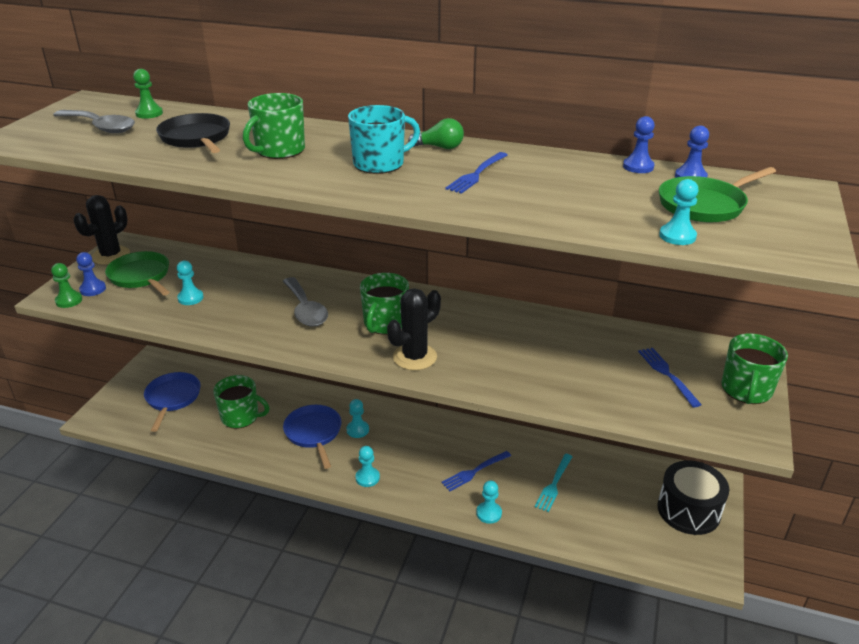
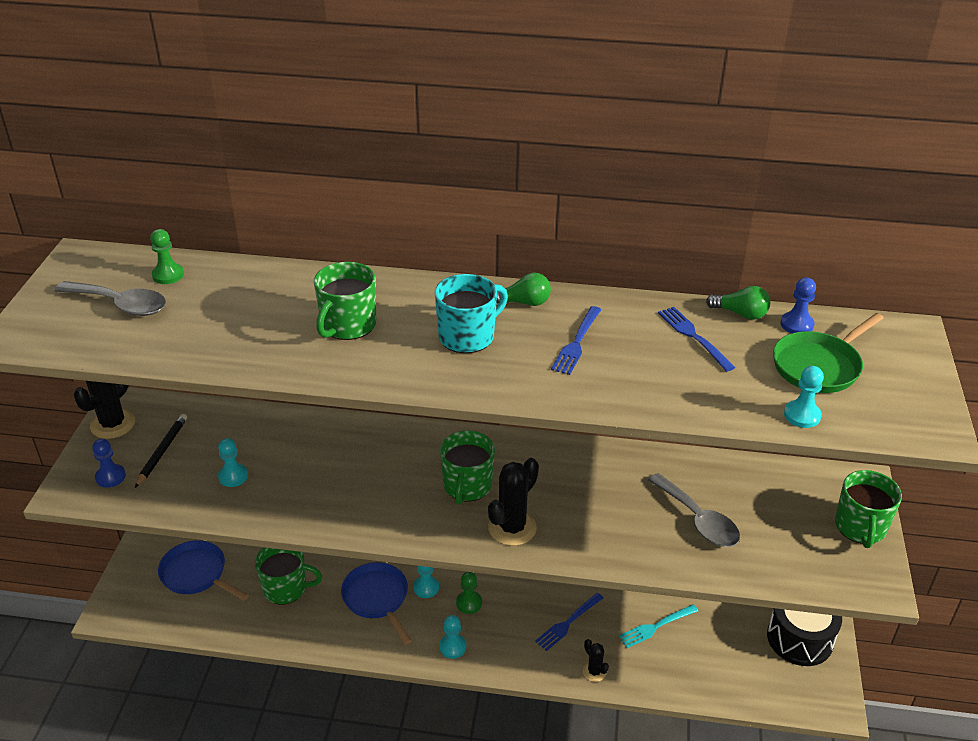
camera: 10 degrees left, 5 degrees up
green pawn [51,263,82,308] -> green pawn moved to [456,572,482,614]
green pan [105,251,170,296] -> black pencil [135,414,187,488]
blue pan [144,372,201,432] -> blue pan turned 45 degrees counterclockwise [158,540,248,600]
black pan [156,113,230,153] -> none
grey spoon [283,277,328,327] -> grey spoon moved to [648,473,740,547]
turquoise pawn [476,481,502,524] -> black cactus [583,639,609,682]
turquoise fork [535,454,573,512] -> turquoise fork turned 45 degrees clockwise [618,604,698,648]
blue pawn [623,116,655,173] -> green light bulb [706,286,770,320]
blue fork [638,348,702,408] -> blue fork moved to [658,307,736,372]

